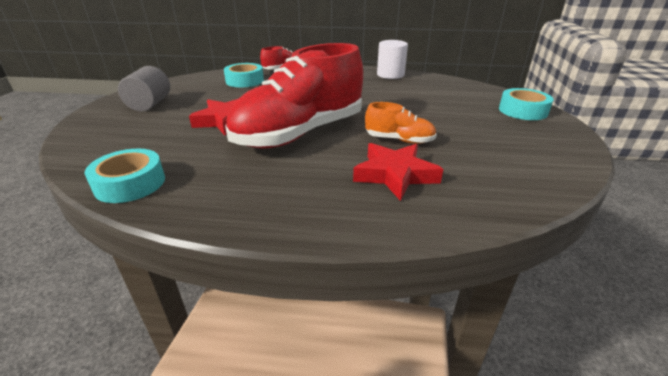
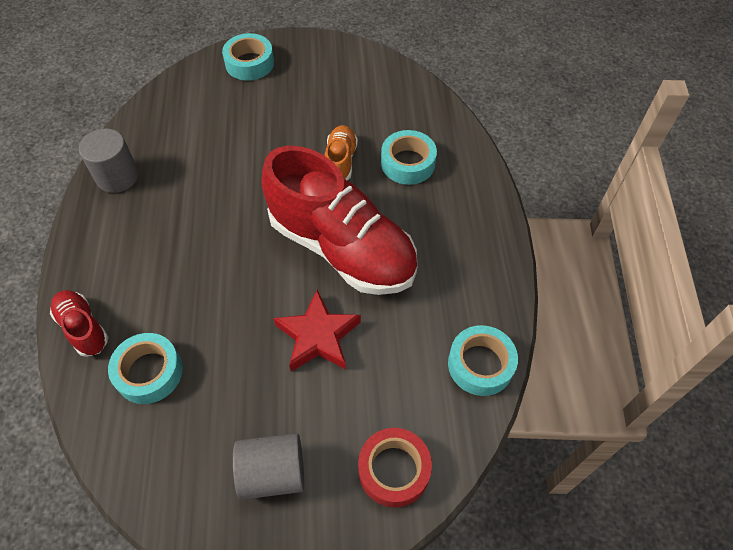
camera: 100 degrees left, 25 degrees up
red star [353,143,443,201] -> turquoise tape [381,130,437,185]
white cylinder [377,40,408,79] -> grey cylinder [79,129,139,193]
none -> red tape [358,428,432,507]

